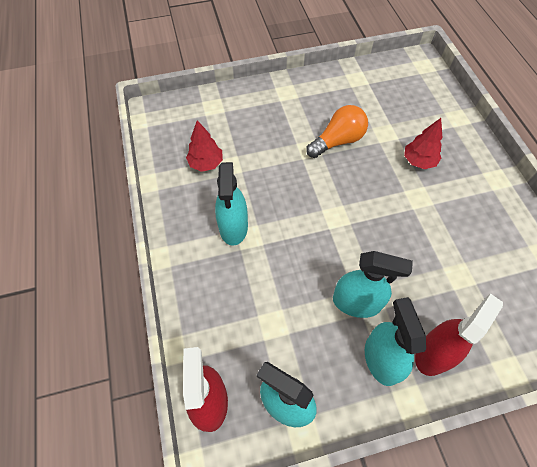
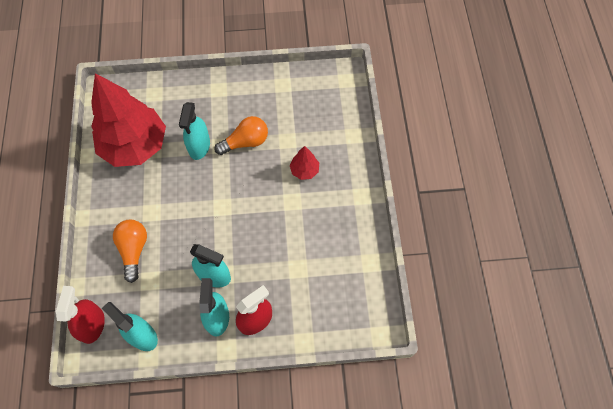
camera: 10 degrees right, 5 degrees up
red tree [186,120,223,172] -> red tree [91,73,166,167], size x2.43
turquoise spray bottle [215,162,248,246] -> turquoise spray bottle moved to [179,102,210,160]
none -> orange light bulb [113,220,147,283]

